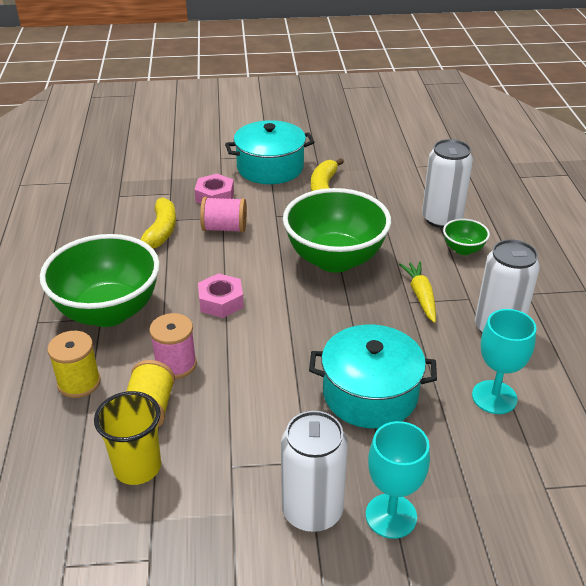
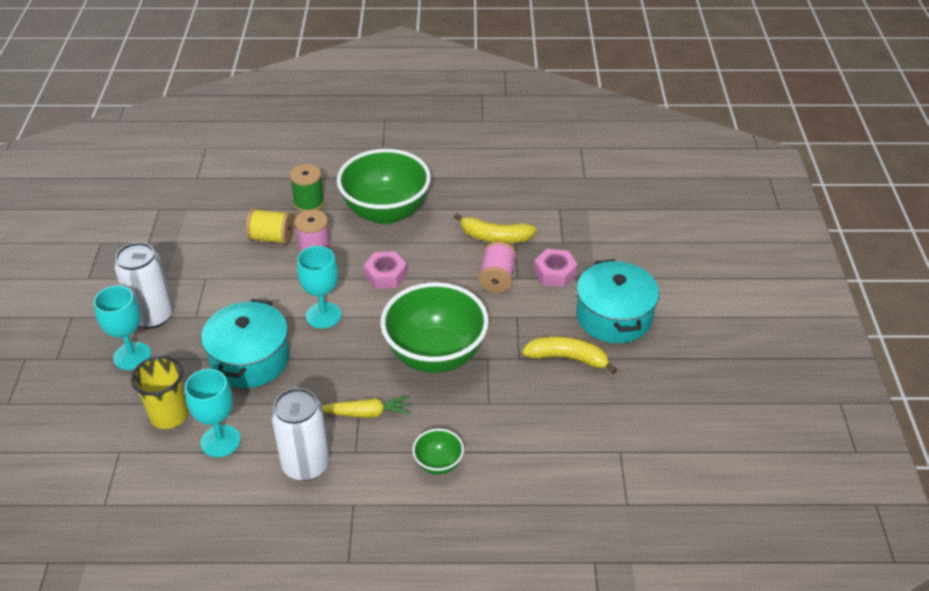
camera: 95 degrees right, 5 degrees up
yellow spool [47,331,101,398] -> green spool [290,164,325,212]
yellow cup [94,391,161,485] -> yellow cup moved to [131,356,188,429]
white can [422,139,473,228] -> none
none -> turquoise goblet [297,246,341,329]

